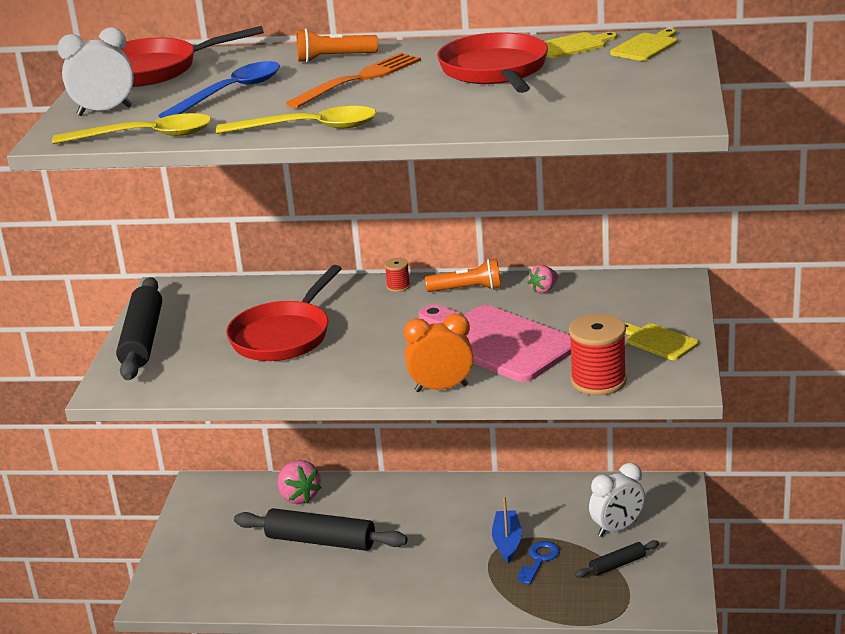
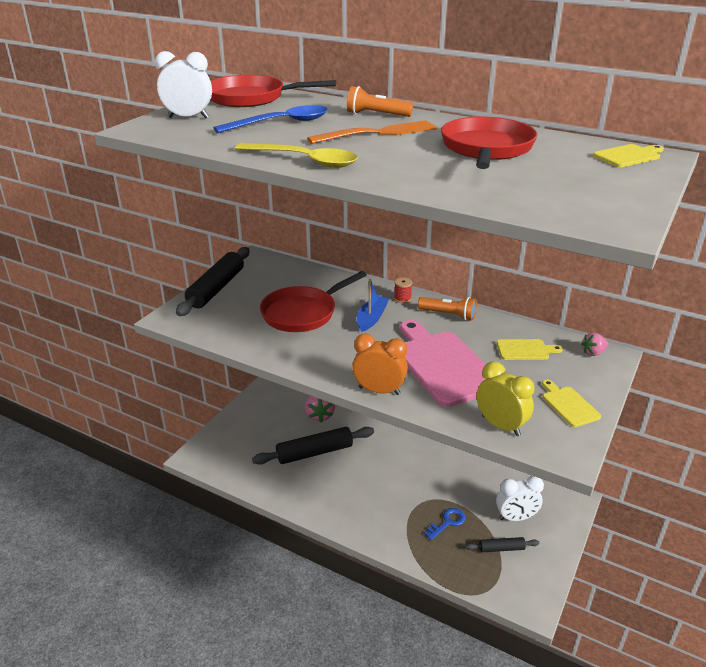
camera: 20 degrees right, 5 degrees up
yellow spoon [52,113,211,144] -> none
black rolling pin [234,508,407,551] -> black rolling pin turned 60 degrees counterclockwise [252,427,374,465]
blue boat [492,496,522,563] -> blue boat moved to [357,279,389,332]
pink strawberry [528,265,558,294] -> pink strawberry moved to [581,332,609,356]
yellow cutting board [544,32,617,58] -> yellow cutting board moved to [497,339,563,360]
red spool [569,313,627,396] -> yellow clock [477,361,535,436]

